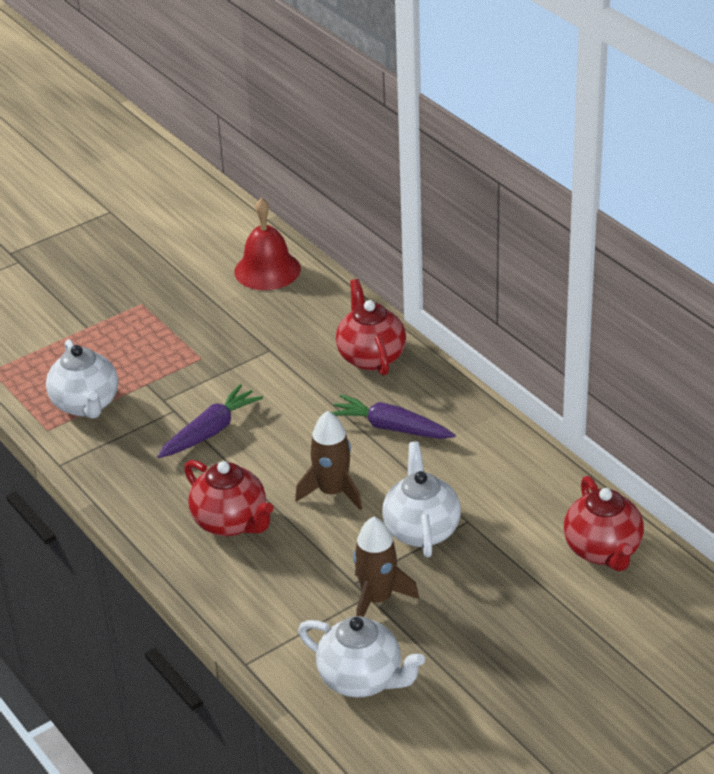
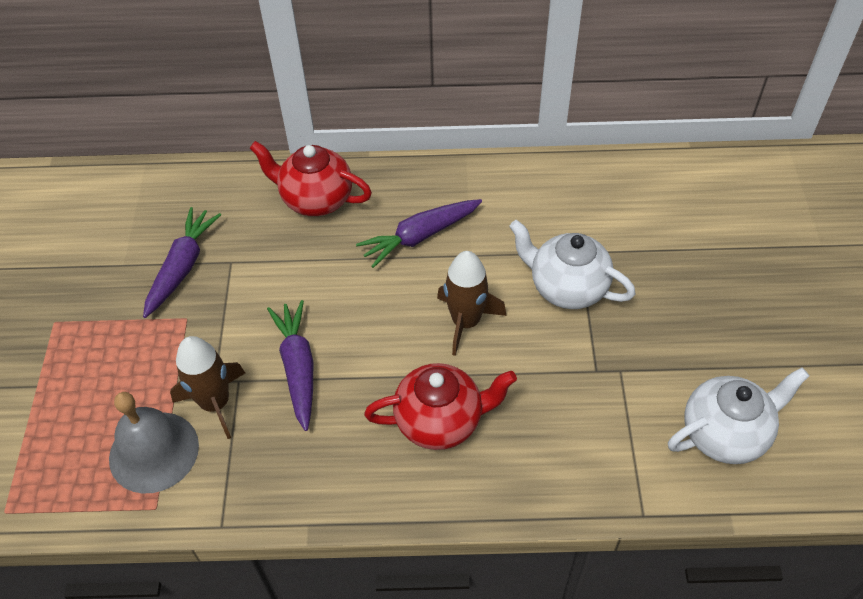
camera: 55 degrees left, 15 degrees up
white teapot [46,339,118,419] -> grey bell [109,392,199,494]
red bell [234,198,301,290] -> none
brown rocket [353,517,419,617] -> brown rocket moved to [170,336,245,439]
red teapot [564,476,644,572] -> none
none -> purple carrot [143,207,221,318]

